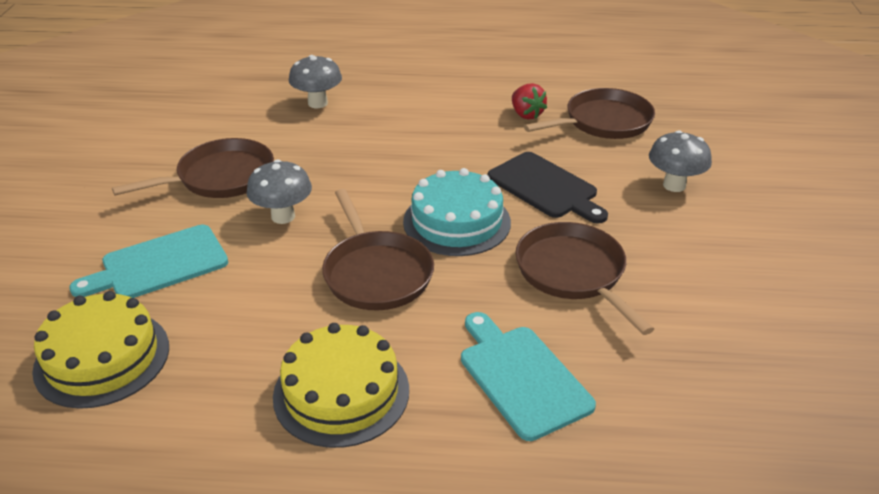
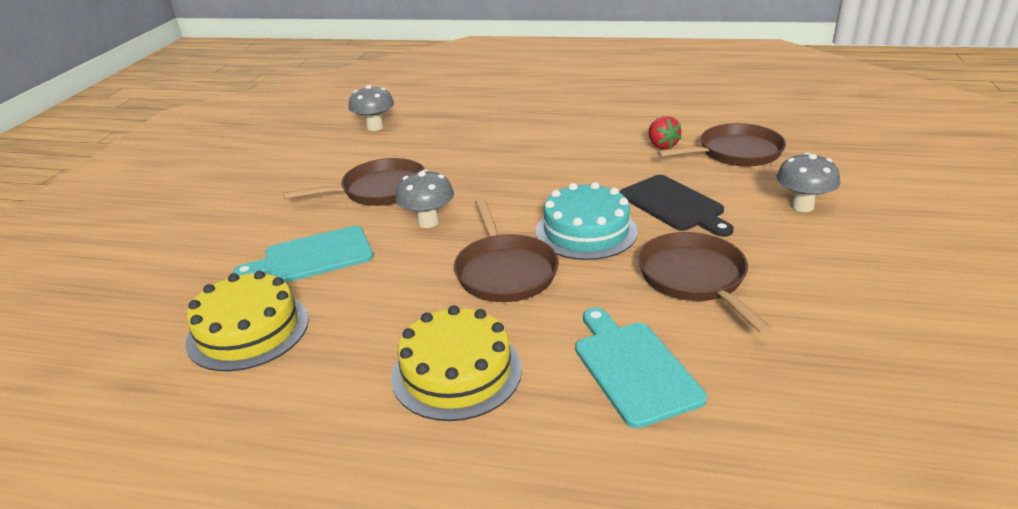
camera: 10 degrees right, 5 degrees down
grey mushroom [289,55,342,108] -> grey mushroom moved to [349,85,394,131]

